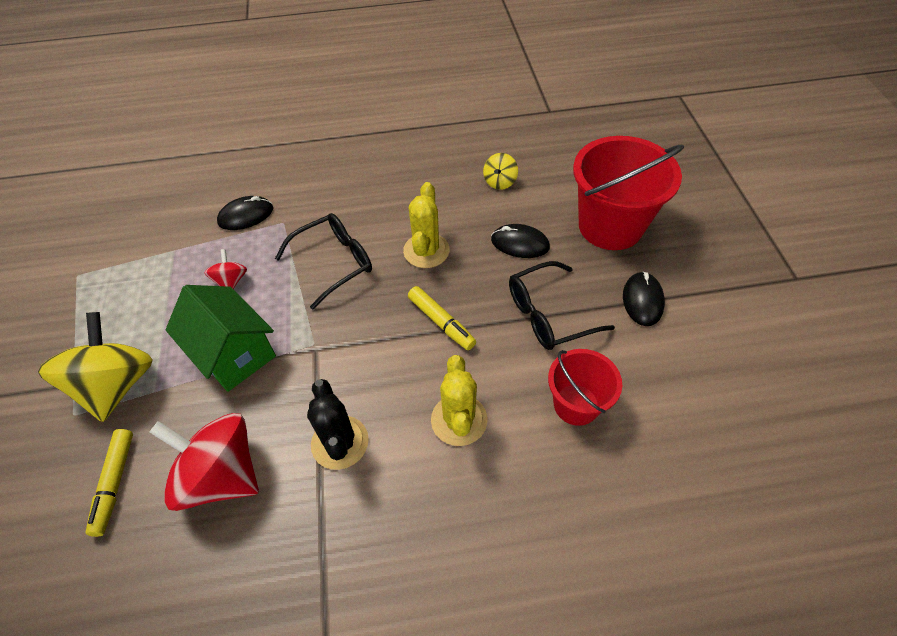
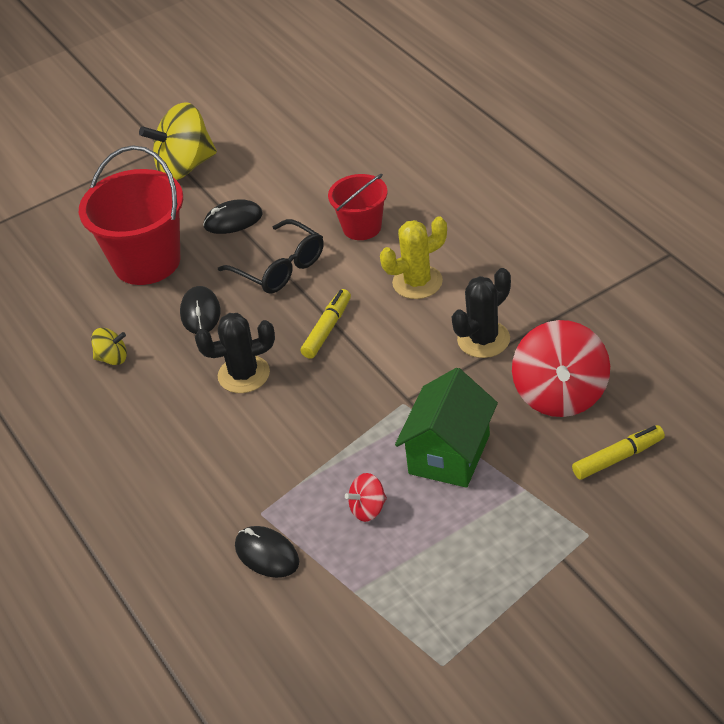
camera: 110 degrees left, 10 degrees down
yellow spinning top [38,312,153,422] -> yellow spinning top moved to [139,102,217,180]
black glasses [275,213,372,310] -> none
yellow cactus [403,182,450,268] -> black cactus [195,313,275,393]

